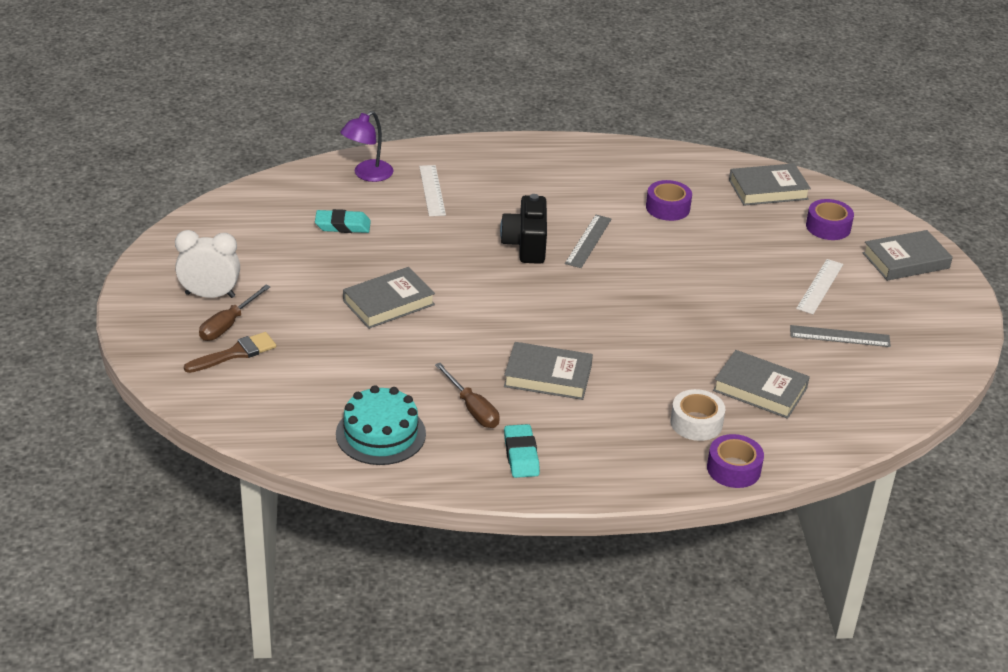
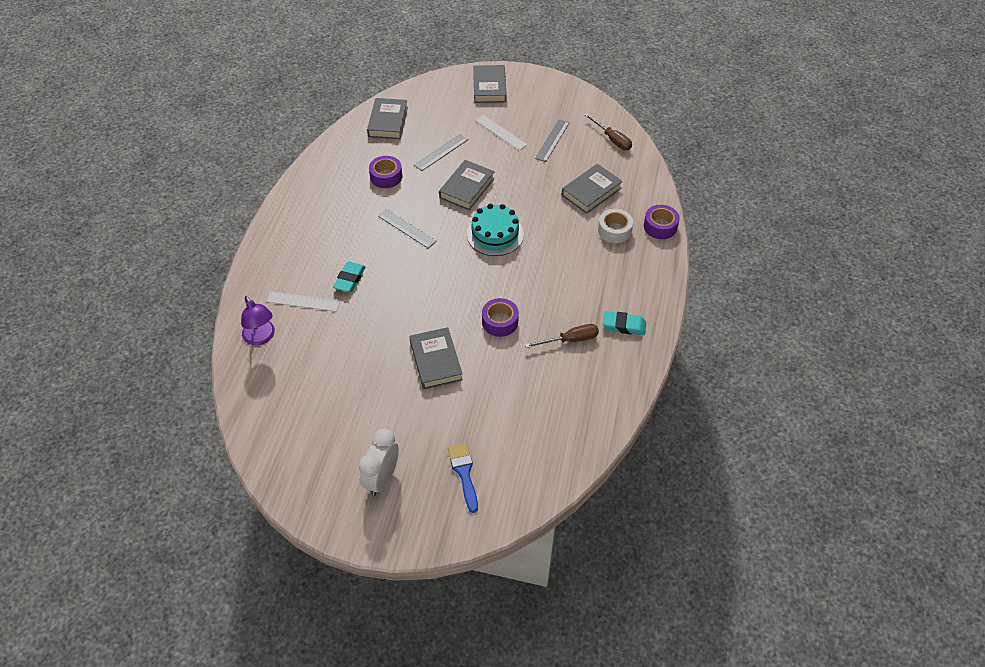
camera: 70 degrees left, 15 degrees up
brown brush [184,332,276,373] -> blue brush [448,443,478,513]
brown screwdriver [199,284,271,341] -> brown screwdriver moved to [585,114,632,150]
turquoise eraser [315,209,371,233] -> turquoise eraser moved to [333,262,366,292]
turquoise cake [336,385,426,465] -> turquoise cake moved to [467,204,524,256]
black camera [500,194,547,264] -> none
grey book [504,342,593,400] -> grey book moved to [439,160,495,210]
purple tape [806,199,854,240] -> purple tape moved to [482,298,519,337]
none -> grey ruler [414,134,468,171]

